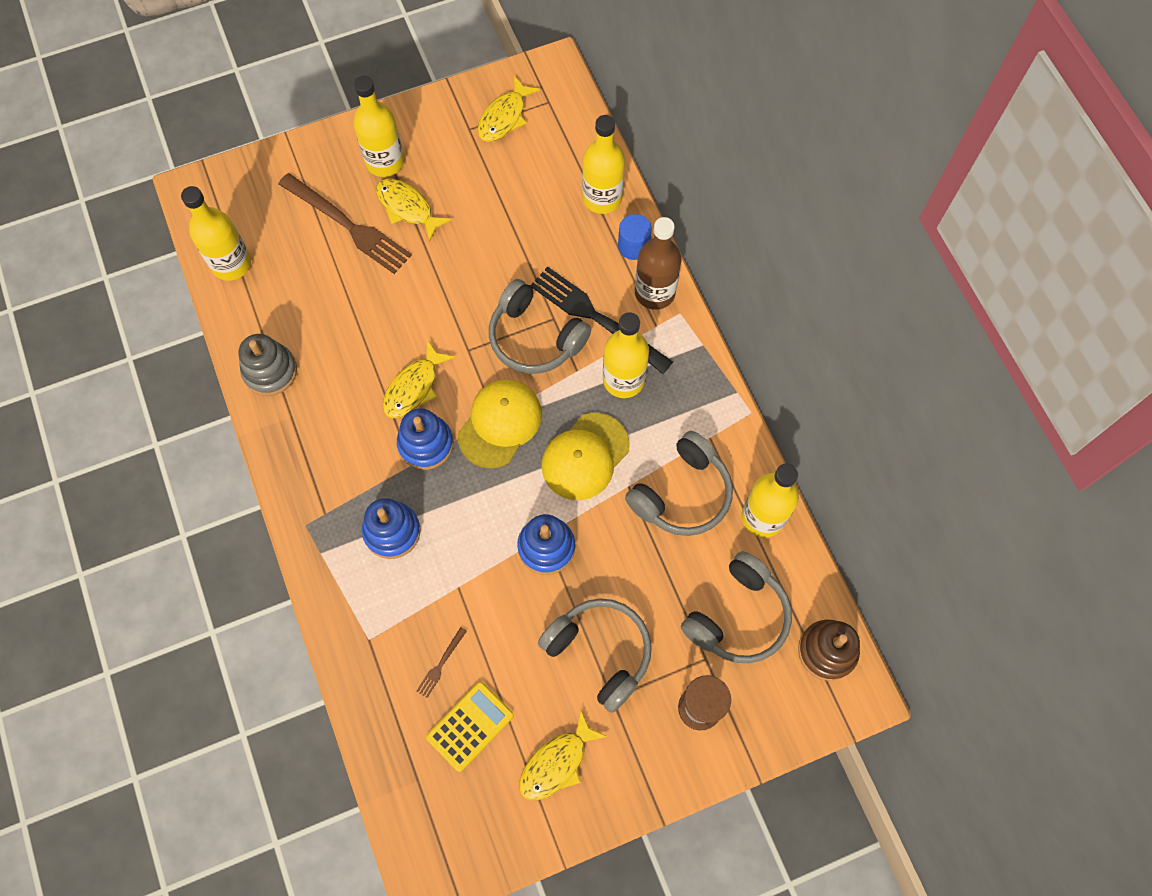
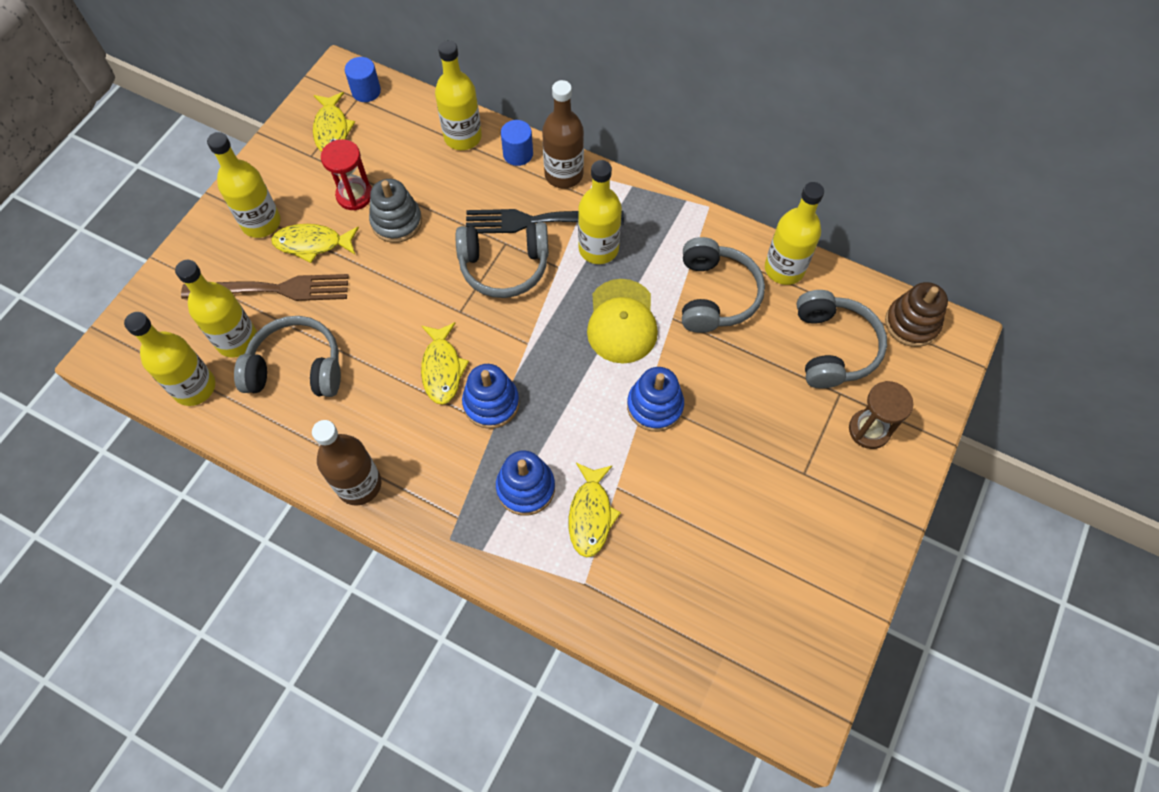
camera: 40 degrees left, 5 degrees down
grey stacking toy [238,334,297,396] -> grey stacking toy moved to [369,179,422,243]
brown fork [417,627,467,698] -> none
yellow calculator [426,682,514,772] -> none
yellow cap [458,380,542,469] -> none
yellow fish [519,710,608,800] -> yellow fish moved to [569,463,621,558]
grey headphones [538,599,652,713] -> grey headphones moved to [234,316,341,397]
none -> yellow bottle [175,260,257,358]
none -> brown bottle [312,420,382,506]
none -> red hourglass [321,139,372,211]
none -> blue cylinder [345,57,381,102]

